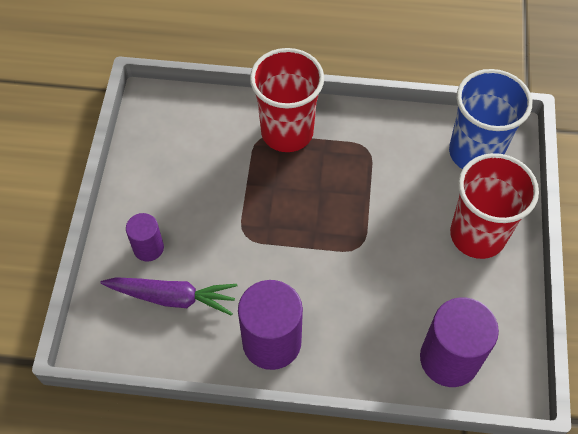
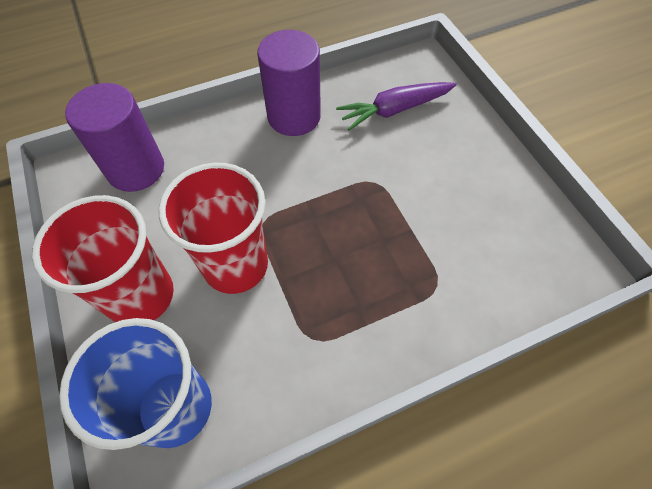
camera: 150 degrees right, 0 degrees up
purple cylinder [126,213,164,262] -> none
red cup [250,48,324,152] -> red cup moved to [159,163,268,294]

